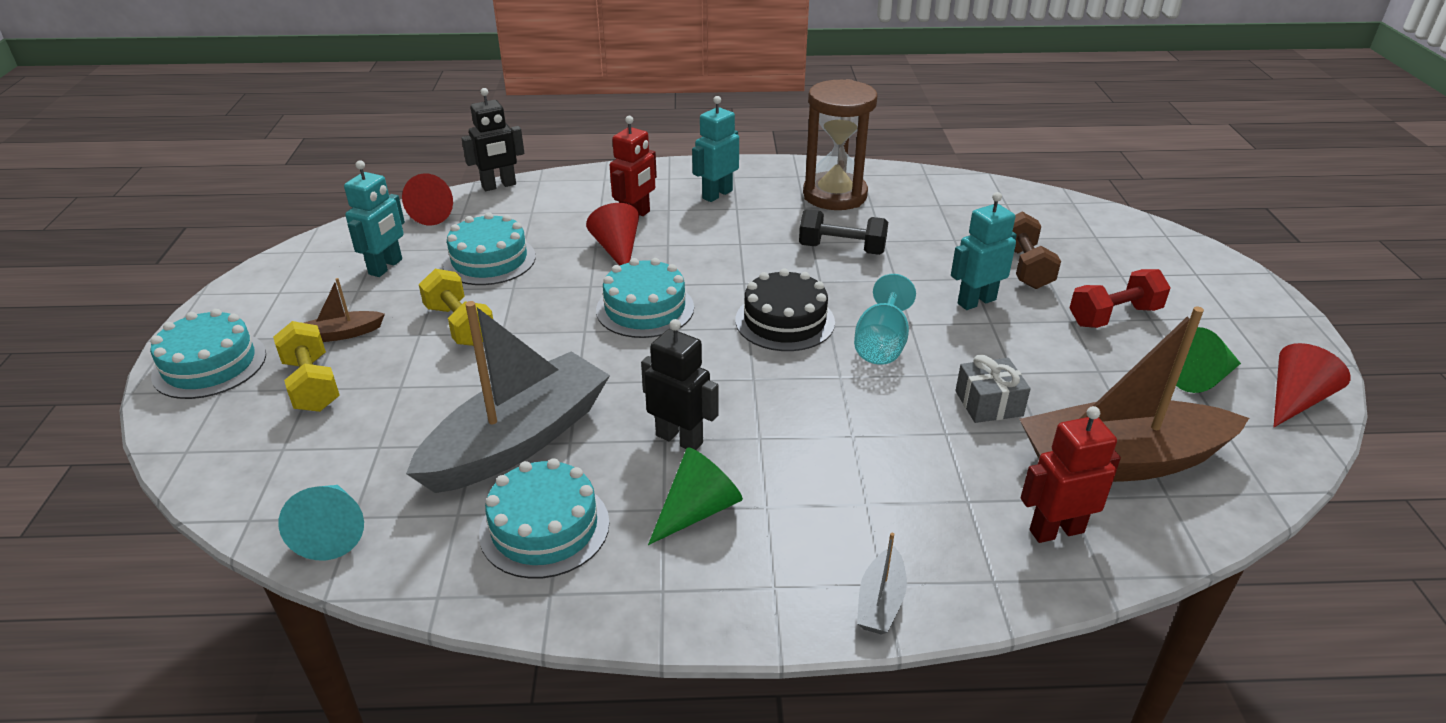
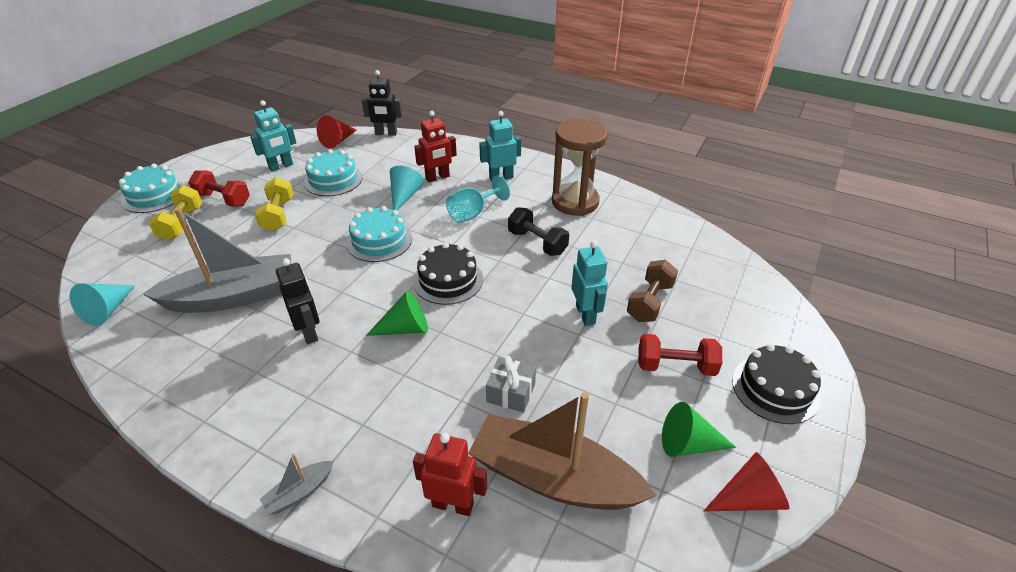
camera: 30 degrees right, 5 degrees up
brown boat [304,278,385,342] -> red dumbbell [188,170,250,207]
turquoise cake [479,458,609,579] -> none
red cone [586,203,639,266] -> turquoise cone [390,166,424,211]
green cone [648,447,743,545] -> green cone moved to [366,291,428,336]
turquoise goblet [854,274,916,365] -> turquoise goblet moved to [446,175,510,223]
turquoise robot [951,192,1017,310] -> turquoise robot turned 75 degrees clockwise [571,241,608,326]
none -> black cake [732,344,821,424]

